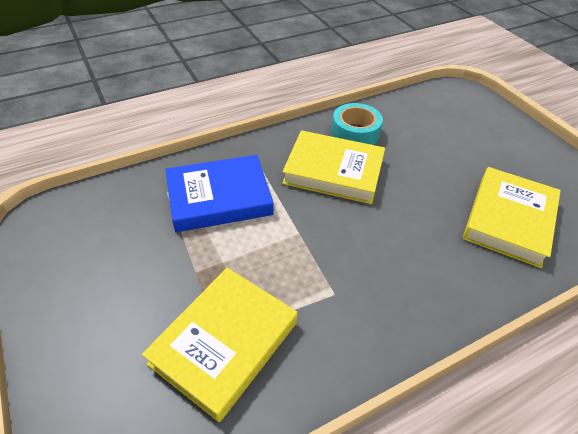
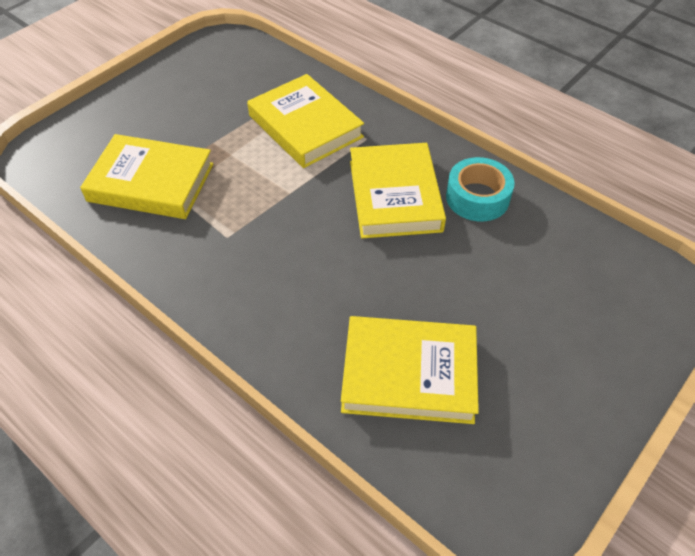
camera: 70 degrees right, 5 degrees up
blue book [165,155,274,232] -> yellow book [247,74,364,168]

